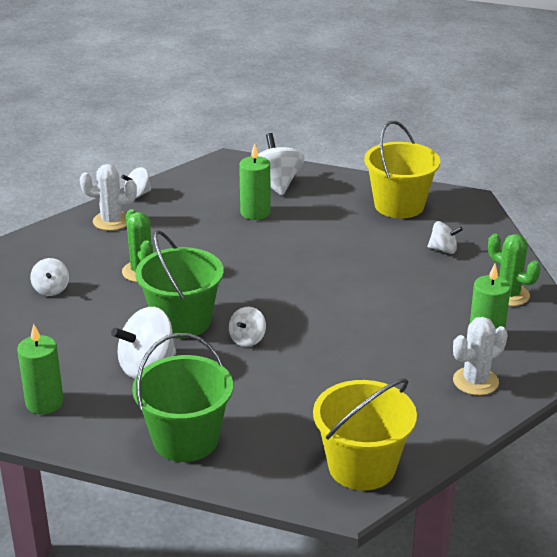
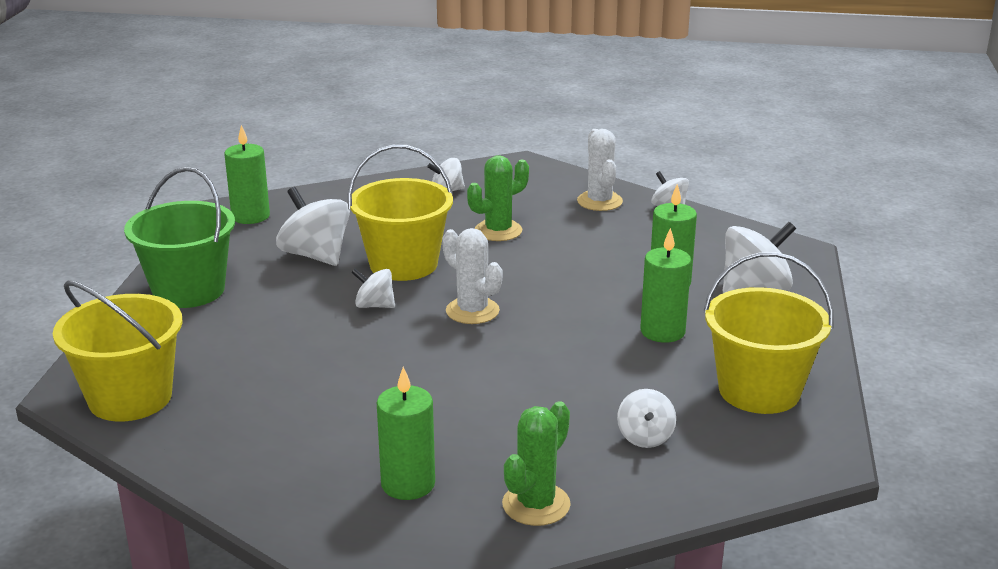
camera: 80 degrees right, 5 degrees down
green bucket [135,230,224,339] -> yellow bucket [348,145,453,281]
white cactus [453,317,508,395] -> white cactus moved to [442,228,502,324]
none -> green candle [640,228,691,343]

